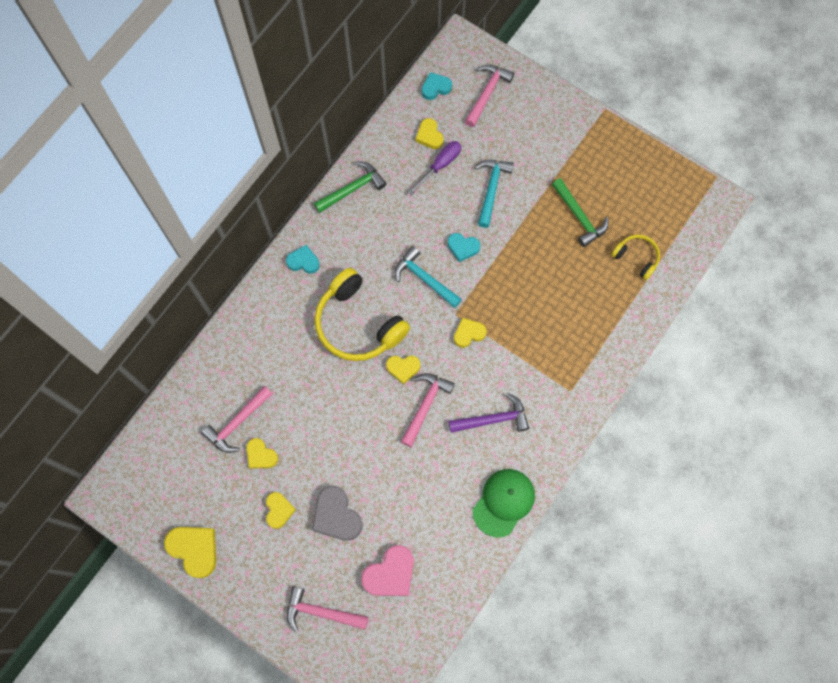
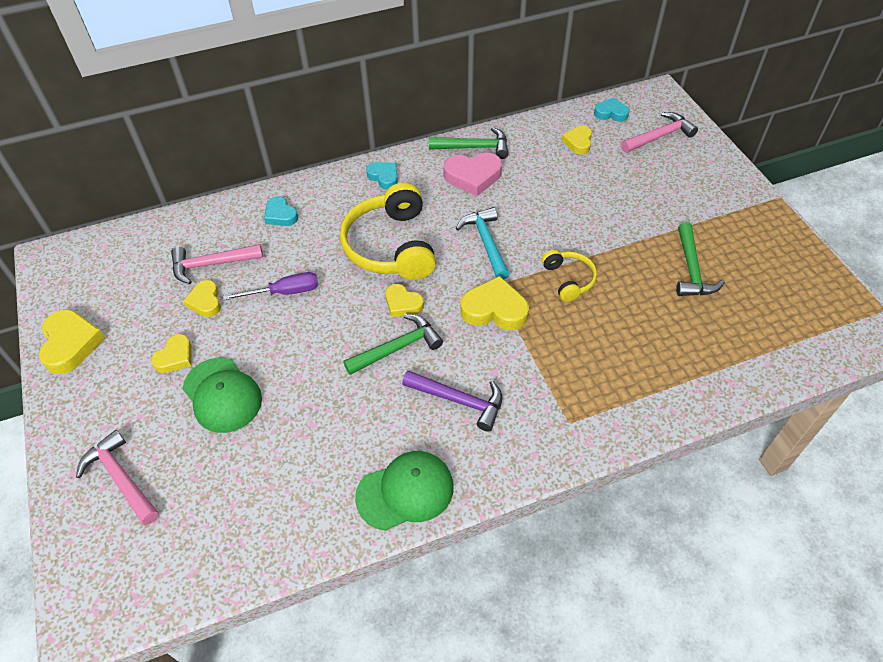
camera: 35 degrees right, 20 degrees down
grey heart [312,486,363,541] -> green cap [183,358,262,433]
pink heart [361,545,414,596] -> pink heart moved to [443,152,502,196]
pink hammer [401,373,455,447] -> green hammer [343,314,443,375]
purple screwdriver [408,141,461,195] -> purple screwdriver moved to [223,272,318,300]
turquoise heart [448,233,480,262] -> turquoise heart moved to [264,196,298,226]
yellow heart [454,318,487,348] -> yellow heart [460,276,529,330], size x1.61
turquoise hammer [475,160,514,228] -> none
yellow headphones [611,234,660,280] -> yellow headphones moved to [542,250,597,302]

